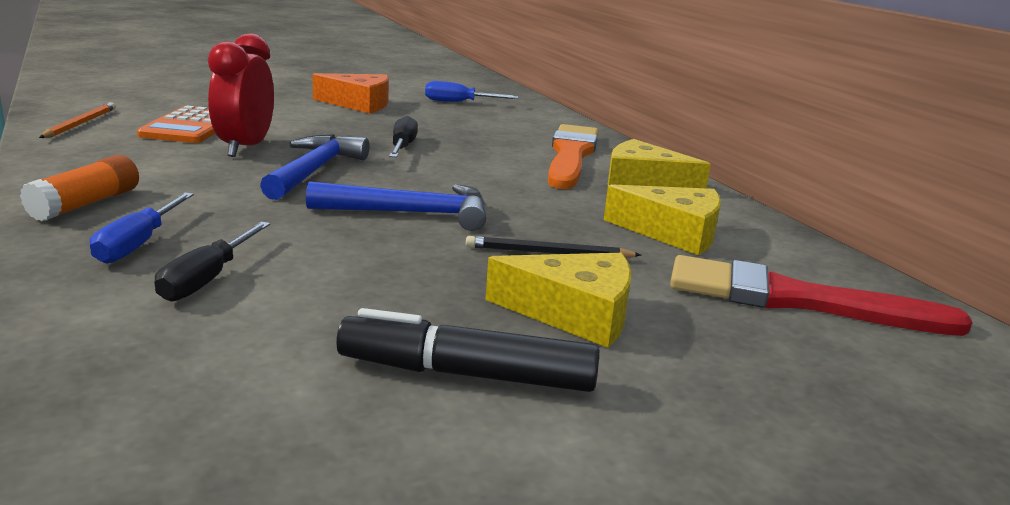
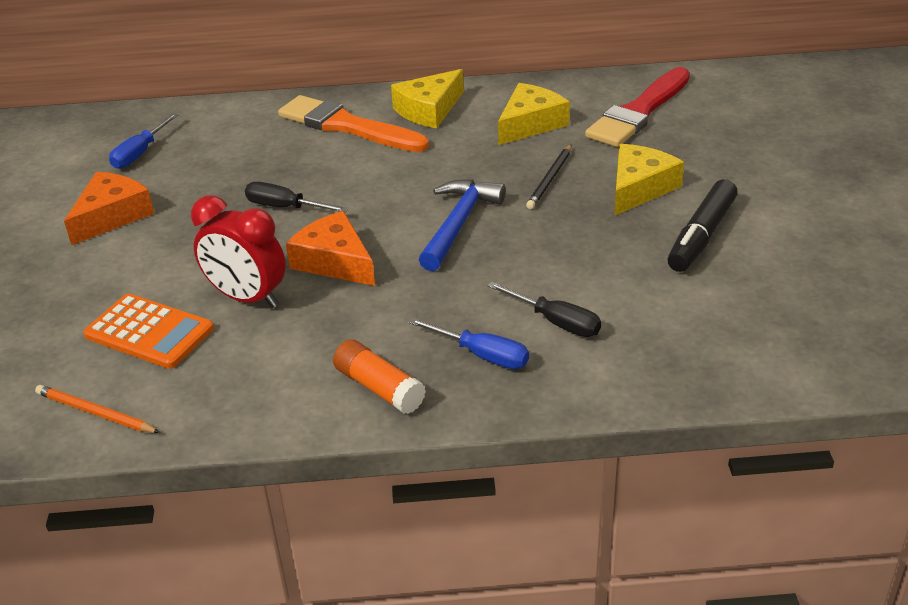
camera: 65 degrees left, 15 degrees up
blue hammer [260,134,369,200] -> orange cheese [286,211,375,286]

